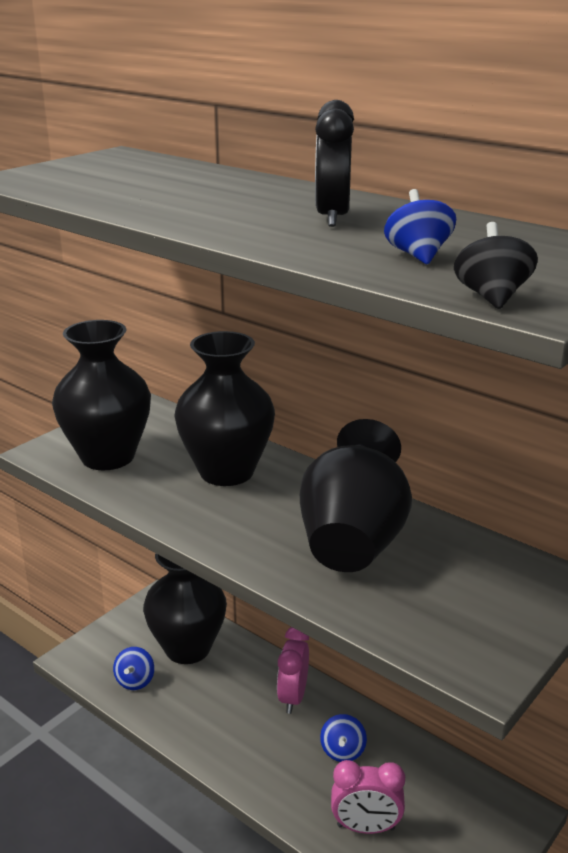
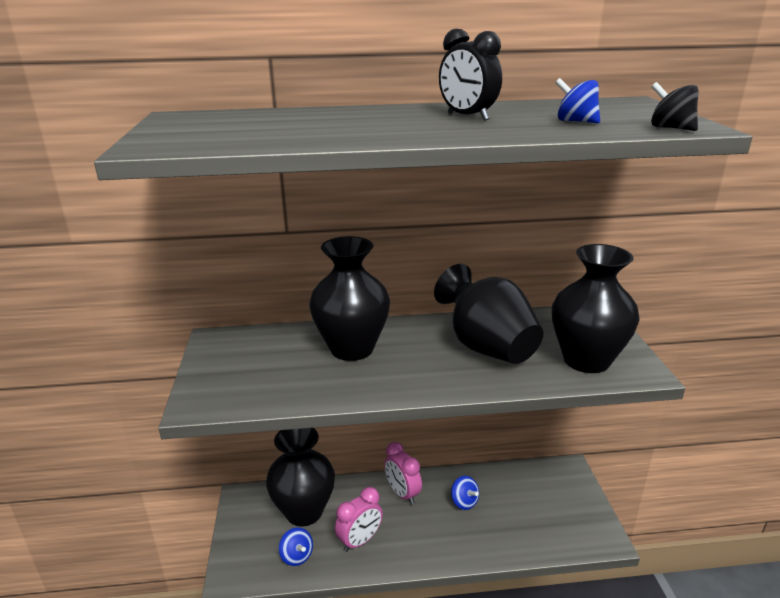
camera: 45 degrees left, 0 degrees up
black vase [52,320,151,470] -> black vase moved to [552,244,640,373]
pink clock [331,760,405,834] -> pink clock moved to [335,487,383,552]

